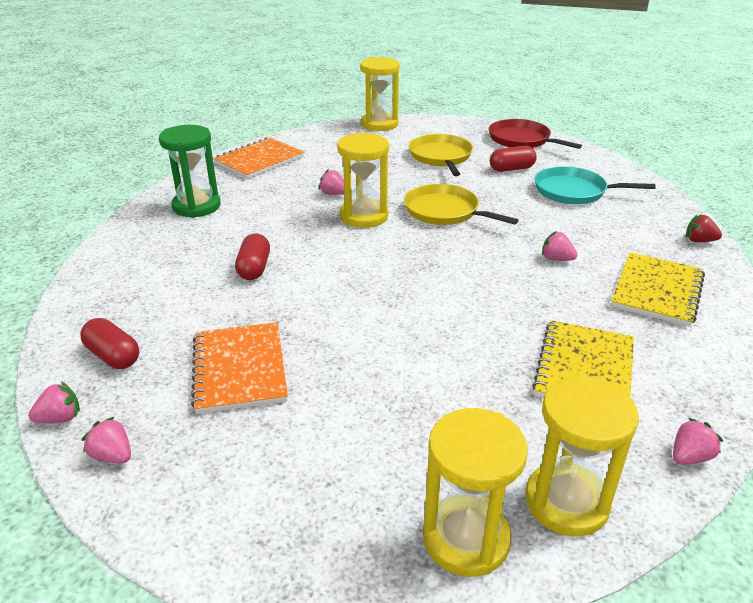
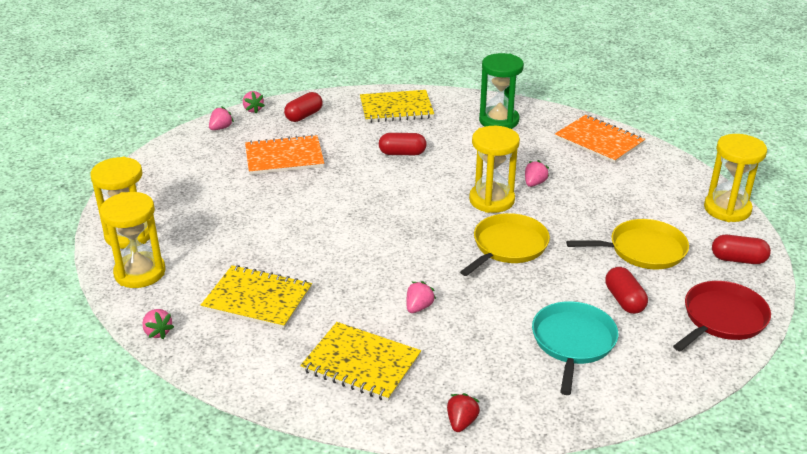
camera: 90 degrees right, 0 degrees up
none -> yellow notebook [360,90,434,123]
none -> red capsule [712,235,771,264]

